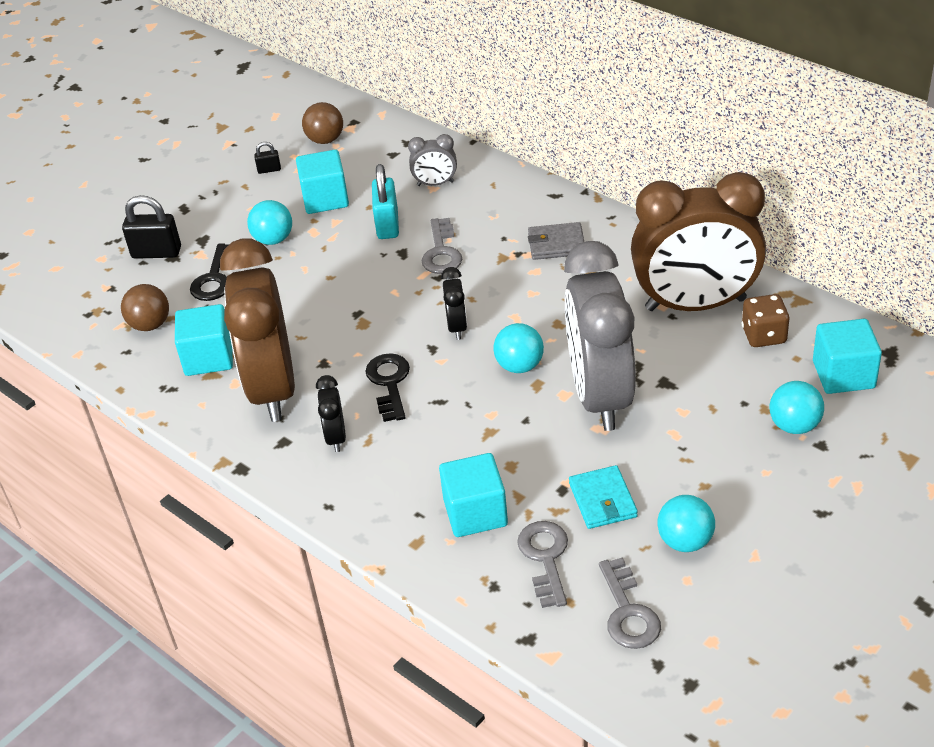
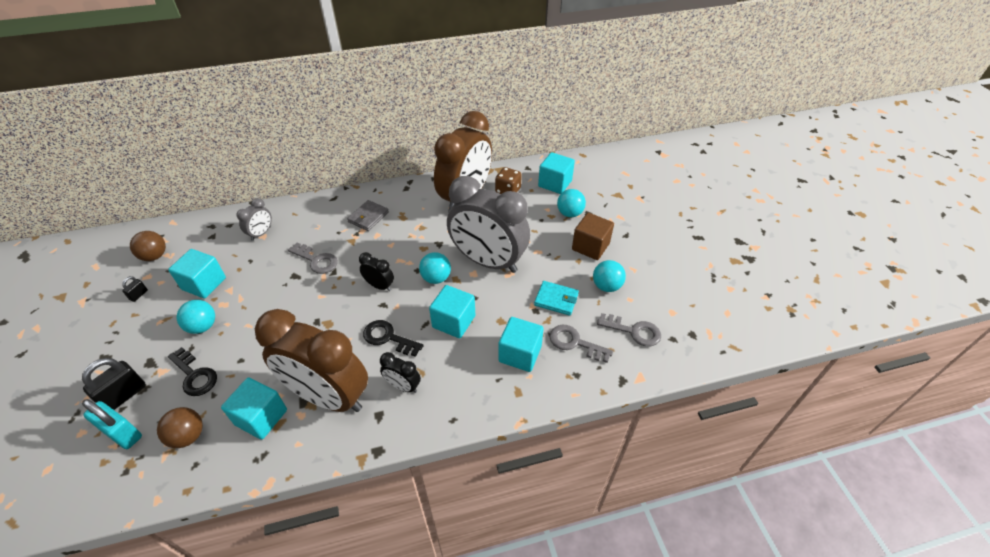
camera: 60 degrees left, 5 degrees up
turquoise padlock [372,164,399,239] -> turquoise padlock moved to [82,399,142,449]
none -> turquoise cube [429,285,475,338]
none -> brown cube [572,213,614,260]

